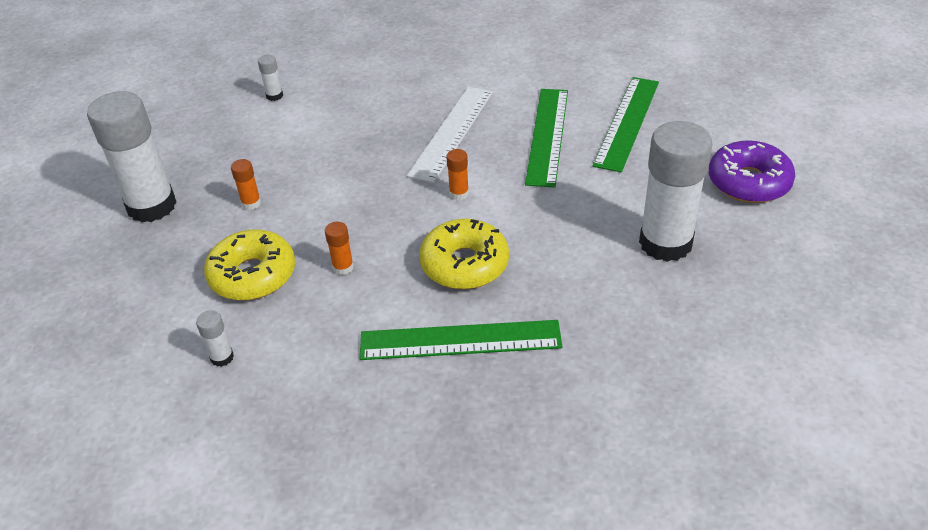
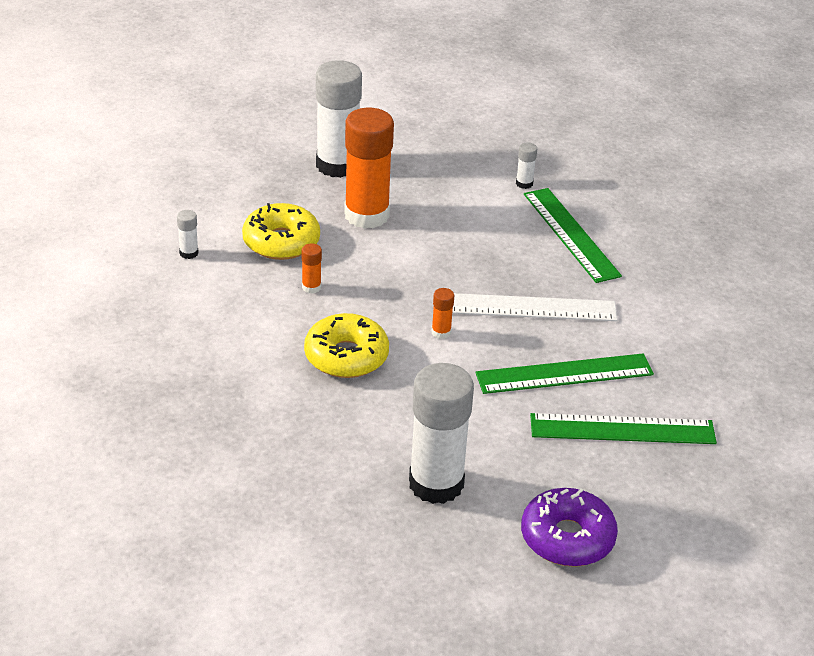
camera: 65 degrees right, 5 degrees down
orange glue stick [231,159,261,210] -> orange glue stick [344,108,394,229], size x2.48
green ruler [360,320,562,360] -> green ruler moved to [524,188,622,283]

